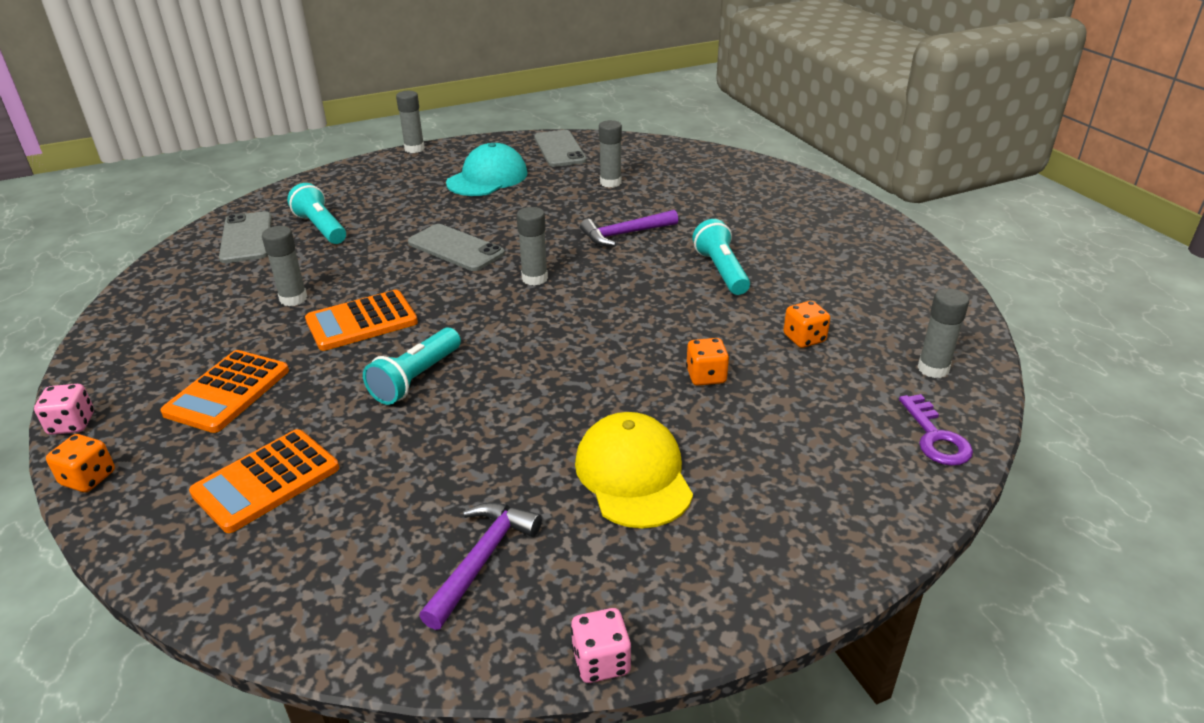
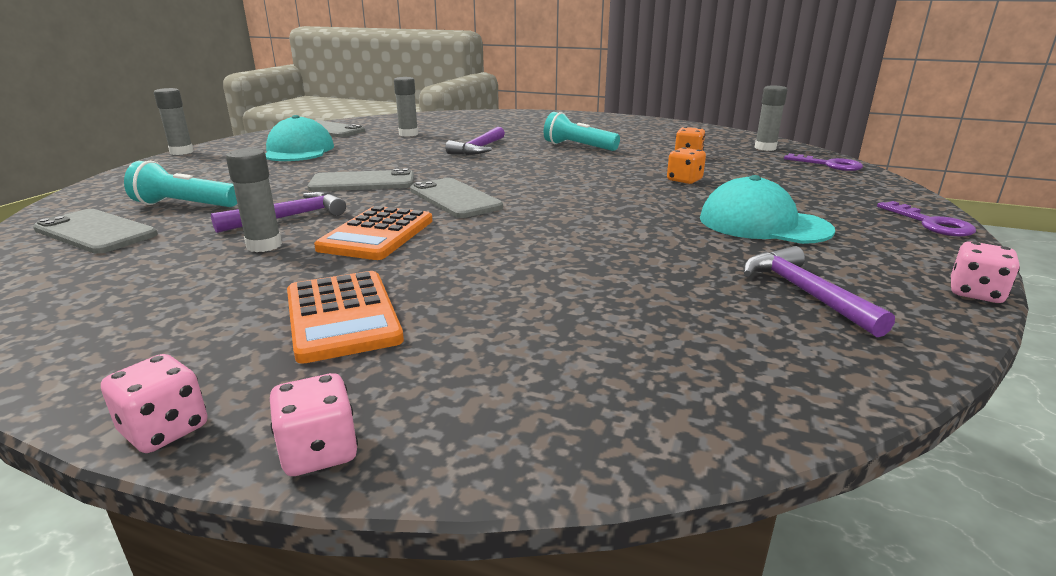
camera: 45 degrees left, 10 degrees down
orange dice [46,434,115,492] -> pink dice [270,373,358,476]
orange calculator [189,429,339,533] -> none
turquoise flashlight [363,328,461,405] -> none
grey glue stick [516,207,548,286] -> none
yellow cap [575,412,693,528] -> turquoise cap [700,175,835,244]
none -> purple hammer [211,191,346,233]
none -> grey phone [410,178,503,218]
none -> purple key [877,201,976,236]

